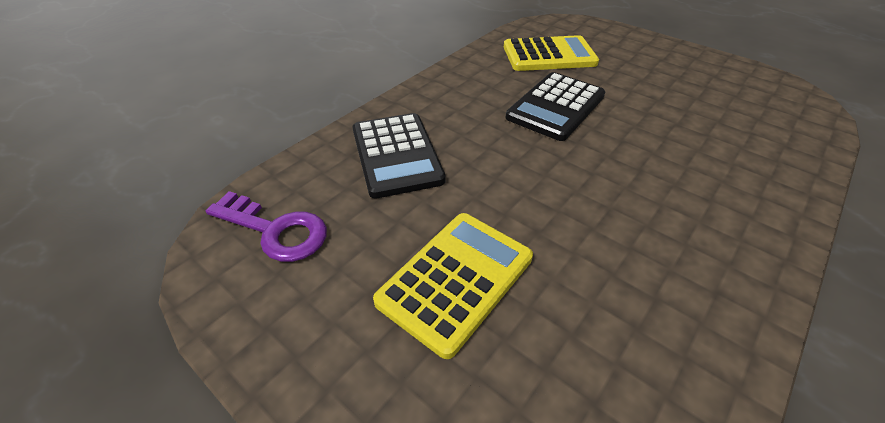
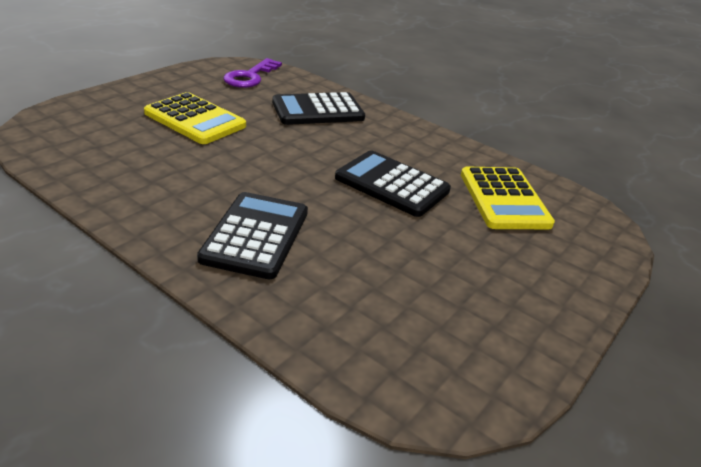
camera: 85 degrees right, 10 degrees down
none -> black calculator [197,192,308,279]

